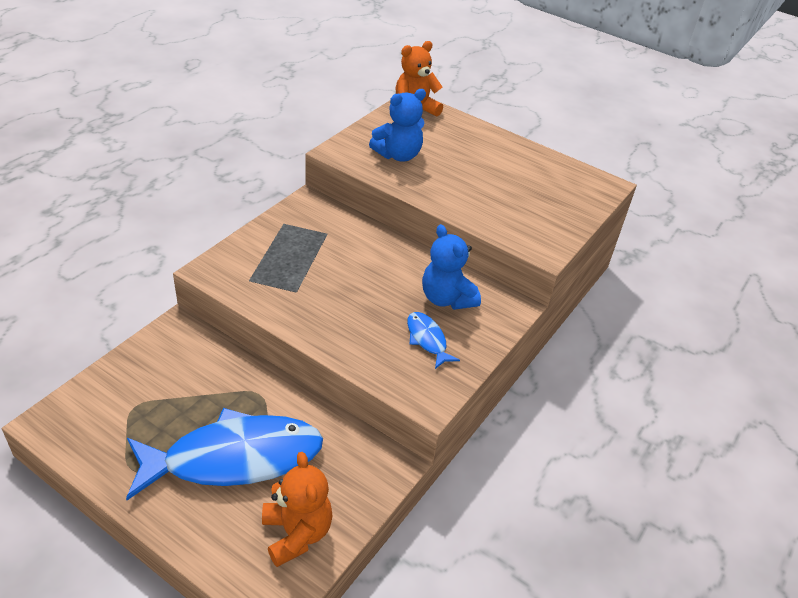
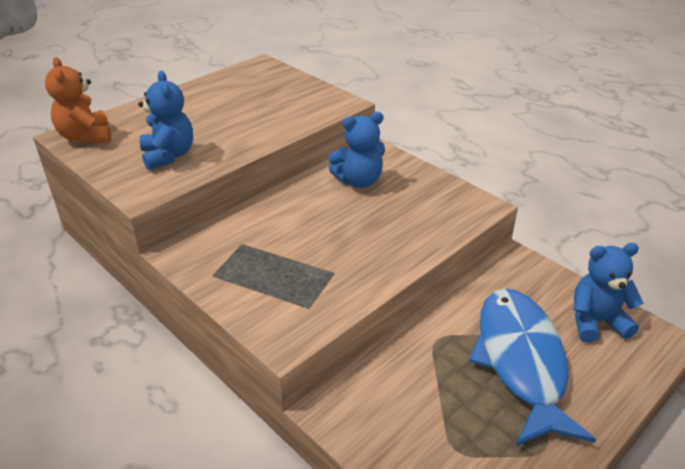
camera: 75 degrees left, 5 degrees down
orange teddy bear [262,452,332,567] -> blue teddy bear [573,243,643,343]
blue fish [407,312,460,369] -> none

